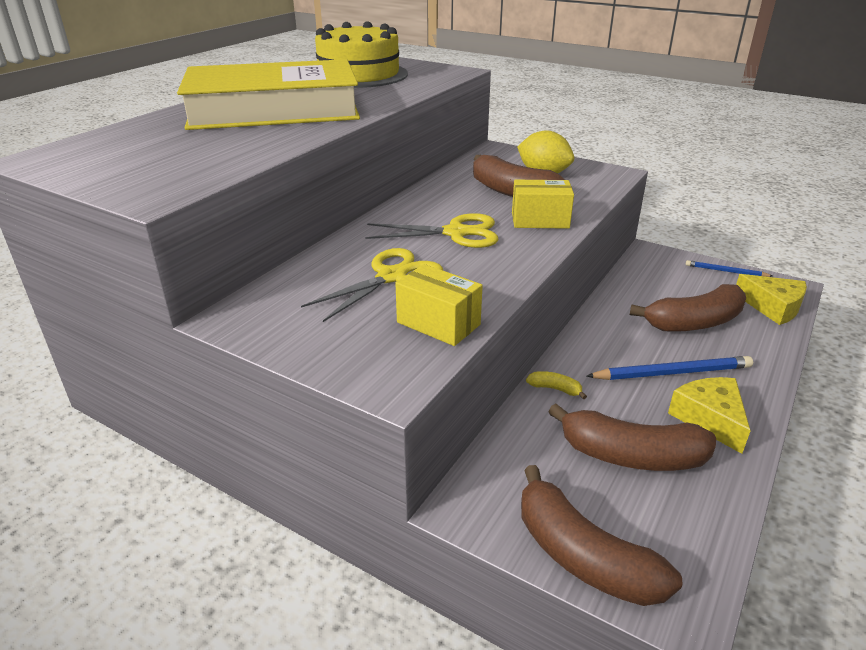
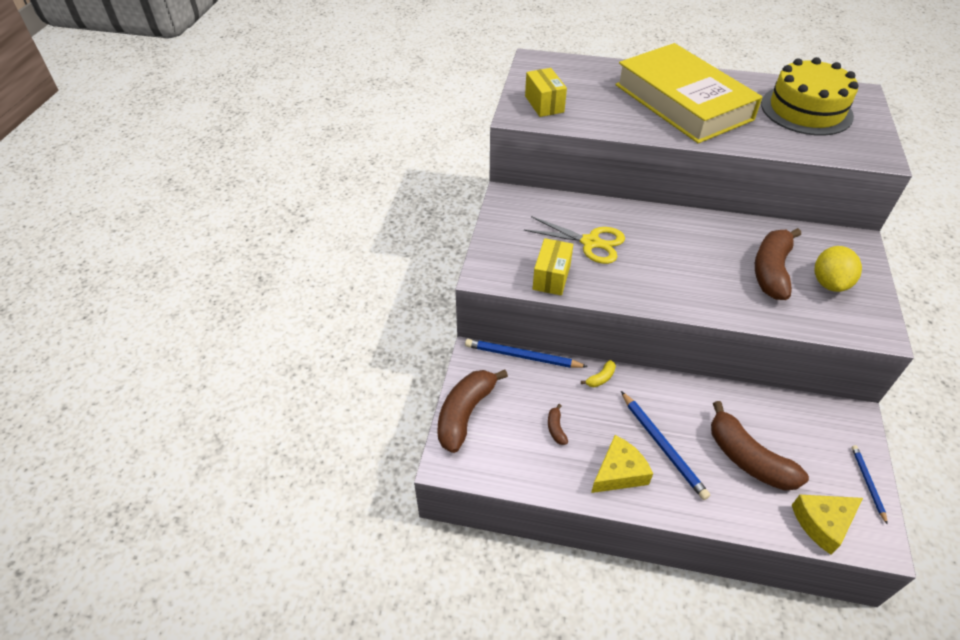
camera: 70 degrees right, 15 degrees up
yellow scissors [365,213,499,248] -> none
yellow box [512,180,574,229] -> yellow box moved to [525,68,567,117]
yellow banana [526,371,587,399] -> yellow banana turned 45 degrees clockwise [581,360,616,387]
brown banana [549,404,716,471] -> brown banana [548,404,568,445], size x0.43
yellow cheese [736,274,807,325] -> yellow cheese turned 45 degrees clockwise [792,495,863,555]
none -> blue pencil [465,339,588,368]

